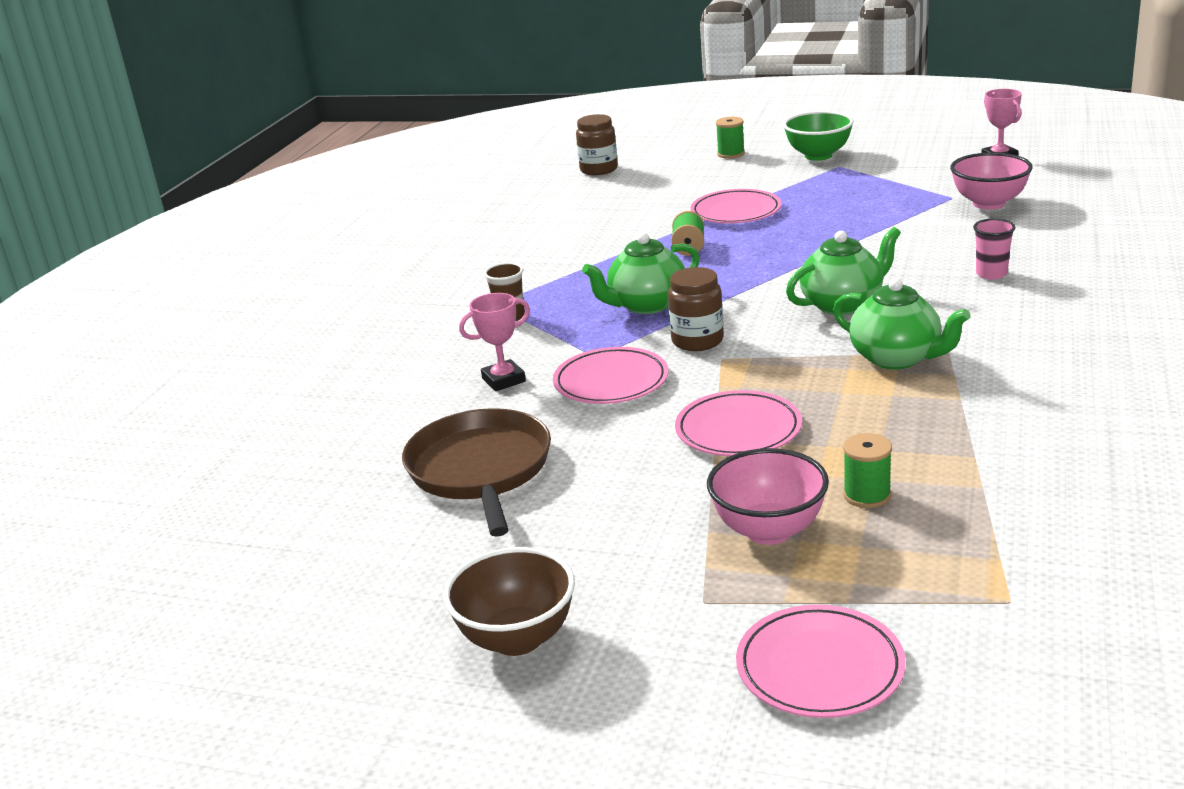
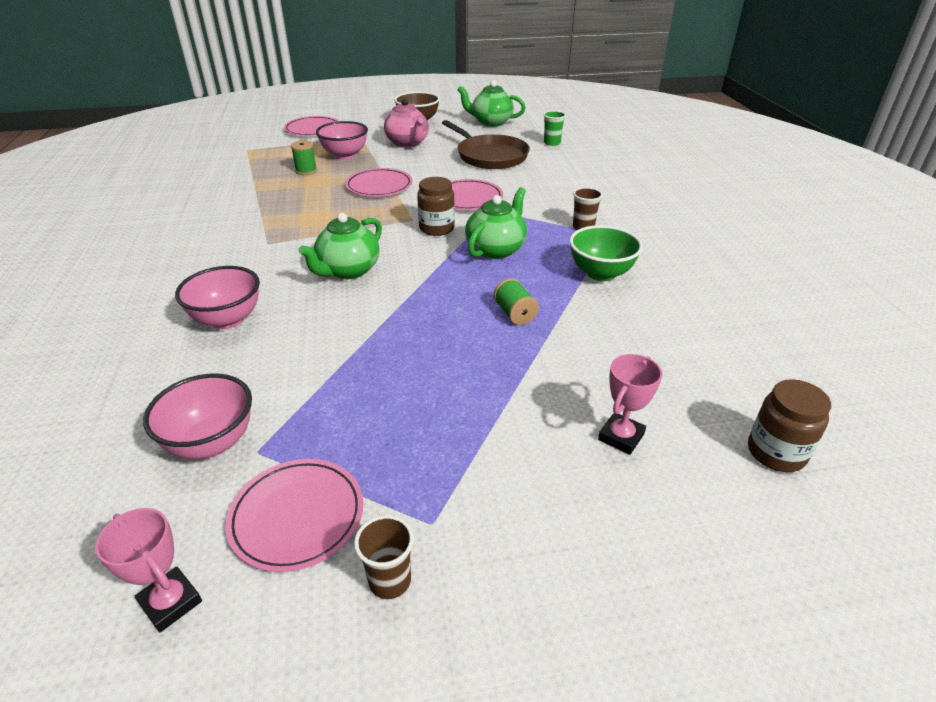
camera: 150 degrees right, 10 degrees up
pink trophy [459,293,530,391] -> pink trophy moved to [598,354,662,455]
pink plate [691,189,782,224] -> pink plate moved to [225,459,363,572]
green spool [716,117,745,159] -> none
green bowl [783,111,854,161] -> green bowl moved to [569,225,643,281]
green teapot [833,278,971,369] -> green teapot moved to [457,81,526,127]
pink cup [973,219,1016,280] -> pink bowl [175,266,260,329]
none -> brown cup [354,515,414,599]
none -> pink teapot [384,99,429,148]
none -> green cup [543,111,566,146]

